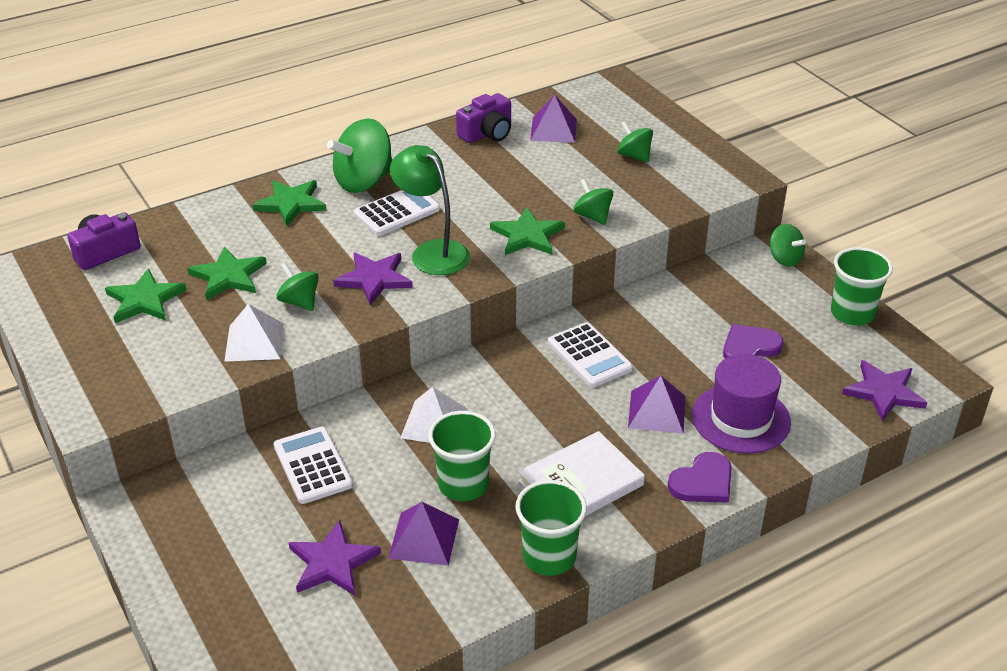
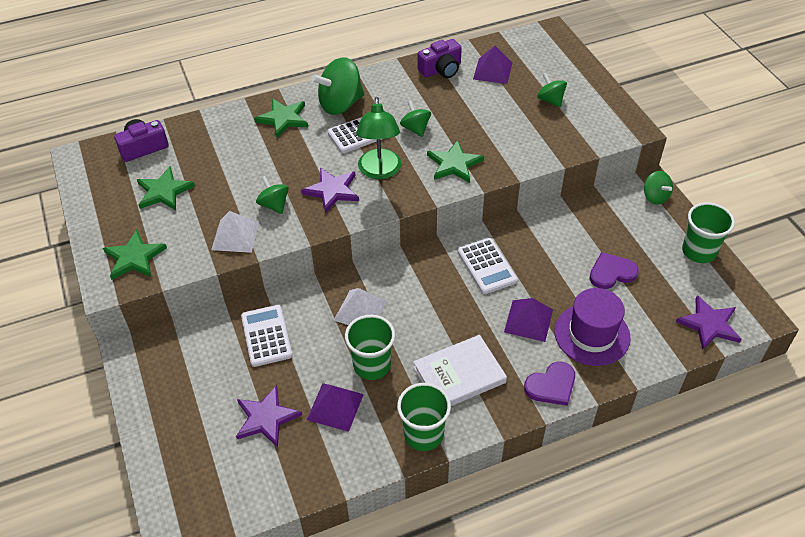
camera: 10 degrees right, 10 degrees up
green star [187,247,267,300] -> green star moved to [103,230,167,280]
green lamp [390,145,470,275] -> green lamp turned 150 degrees counterclockwise [356,97,401,179]
green spinning top [573,178,613,225] -> green spinning top moved to [400,100,431,137]

